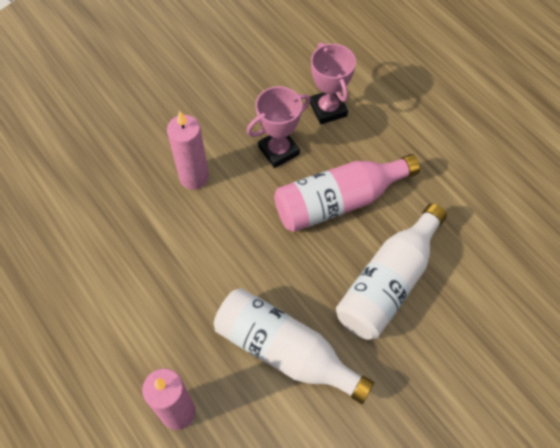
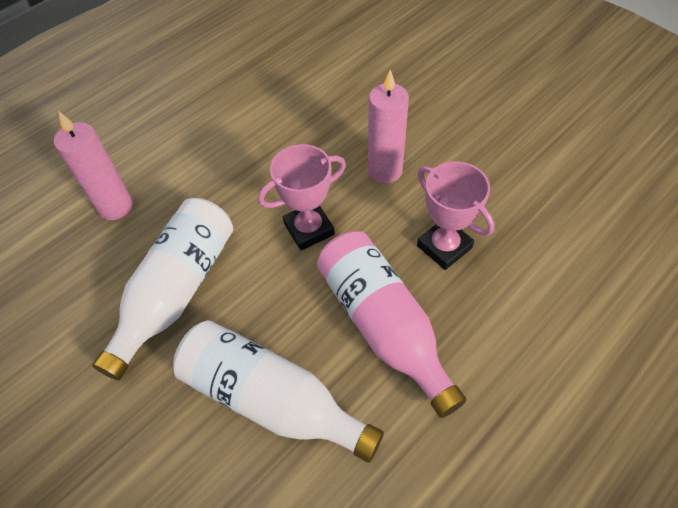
camera: 85 degrees right, 5 degrees down
pink trophy [310,42,356,124] -> pink trophy moved to [258,144,346,250]

